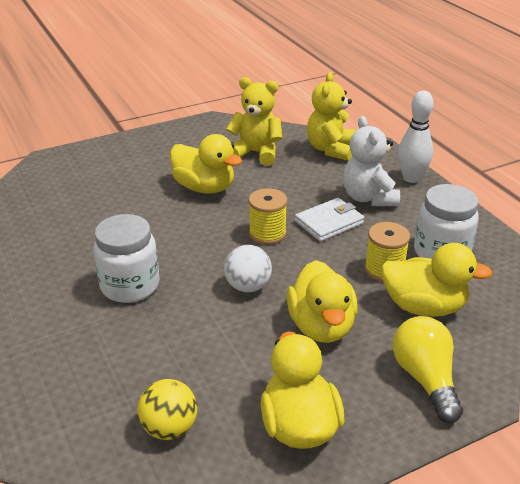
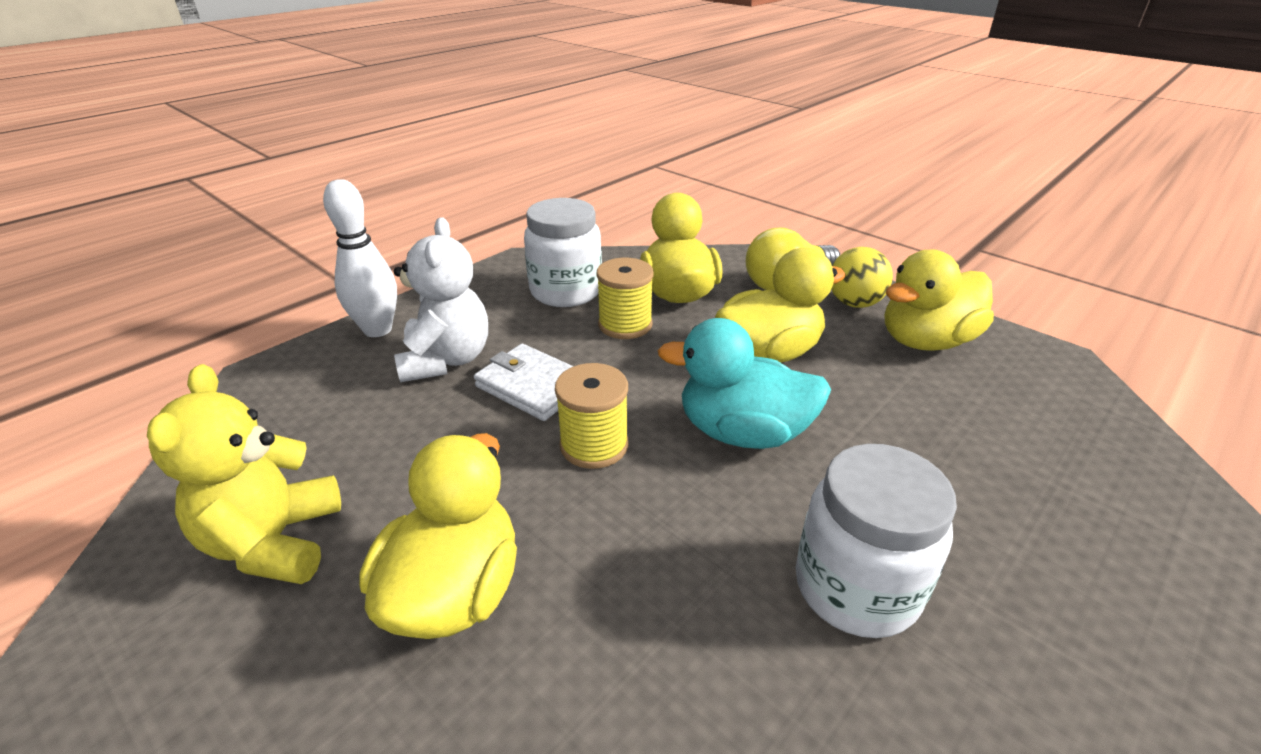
camera: 110 degrees left, 0 degrees up
yellow ball [137,379,197,440] -> yellow ball moved to [832,247,893,308]
white ball [224,245,272,292] -> turquoise duck [657,318,831,449]
yellow teddy bear [307,72,355,161] -> none
white teddy bear [343,116,400,206] -> white teddy bear turned 60 degrees counterclockwise [394,217,488,382]

